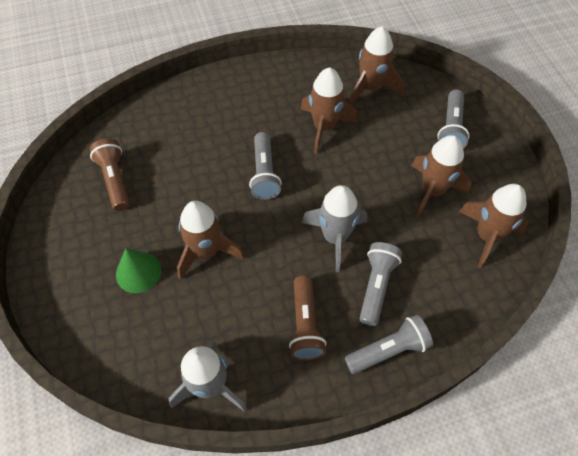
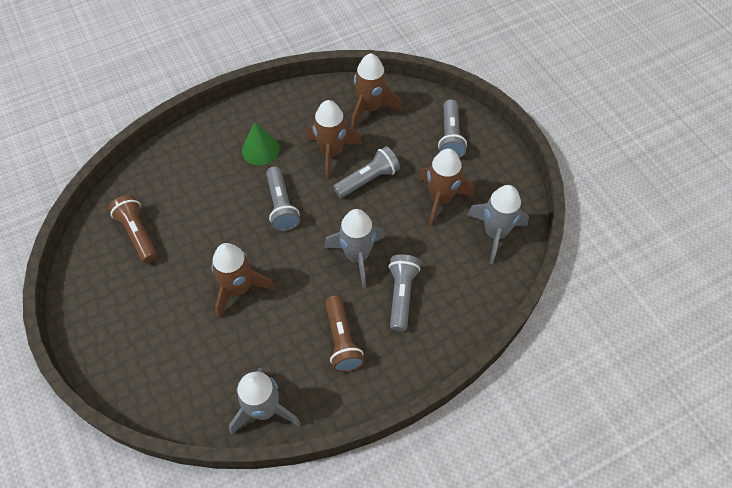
camera: 10 degrees left, 0 degrees up
green cone [116,248,161,293] -> green cone moved to [242,122,280,165]
grey flashlight [345,315,433,374] -> grey flashlight moved to [333,146,400,198]
brown rocket [459,184,529,268] -> grey rocket [467,185,529,264]

